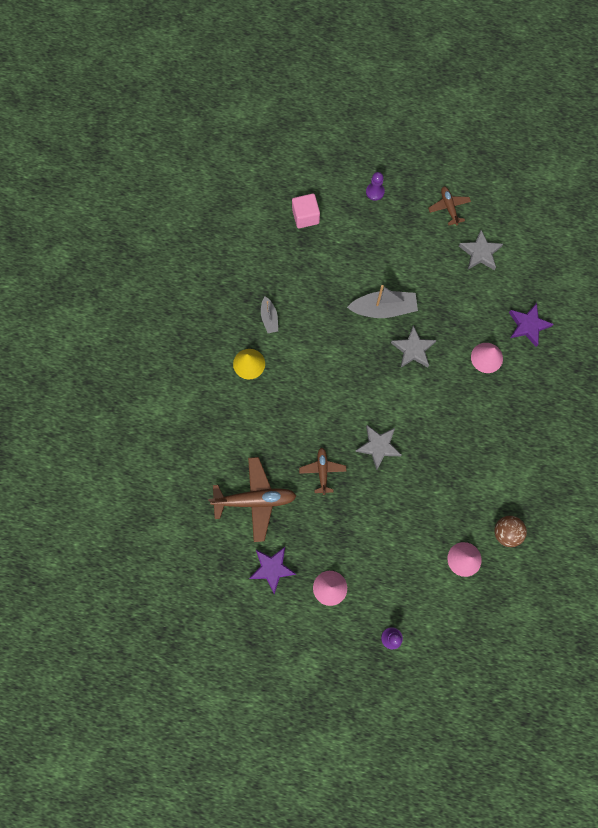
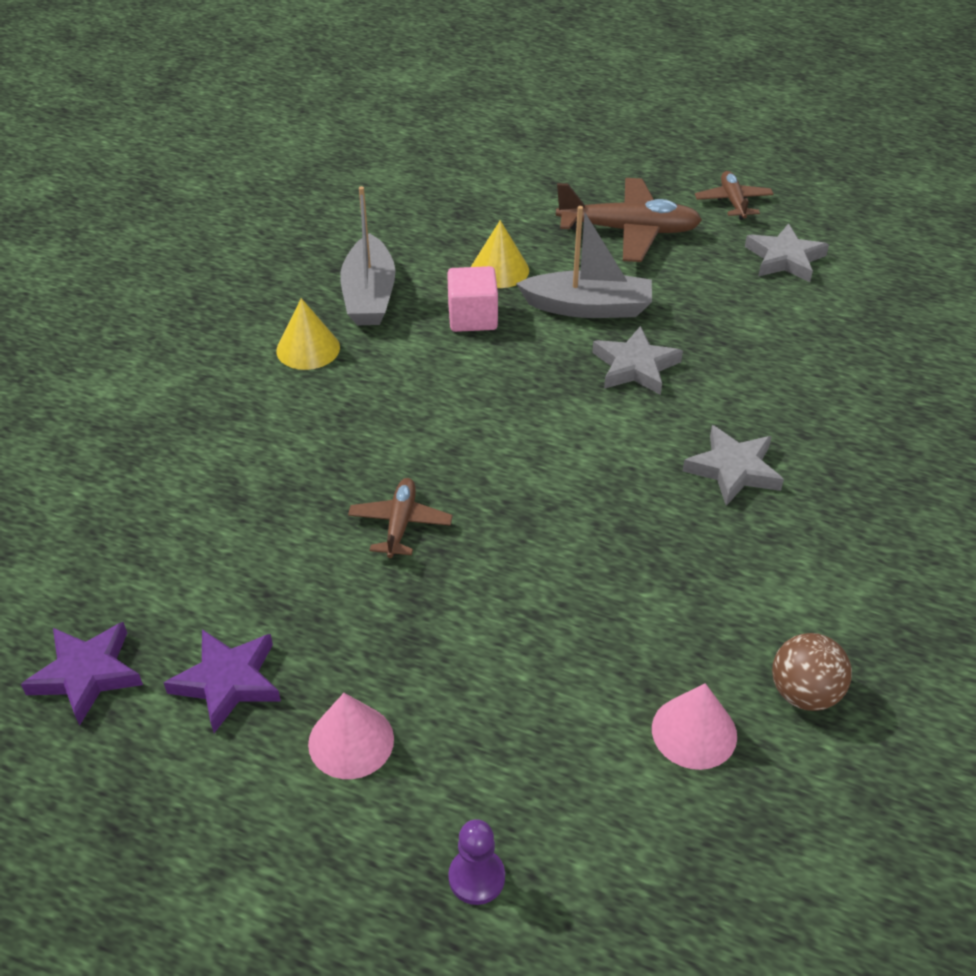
camera: 10 degrees right, 30 degrees down
brown plane [208,457,296,542] -> brown plane moved to [556,178,702,262]
grey boat [261,297,278,333] -> grey boat [340,186,396,325], size x1.77
pink cube [292,194,320,228] -> pink cube moved to [447,266,498,332]
grey star [355,425,402,470] -> grey star moved to [683,425,784,506]
purple pawn [366,172,385,201] -> none
pink cone [471,343,503,373] -> none
purple star [509,303,553,347] -> purple star moved to [21,622,143,726]
none -> yellow cone [471,220,529,288]

